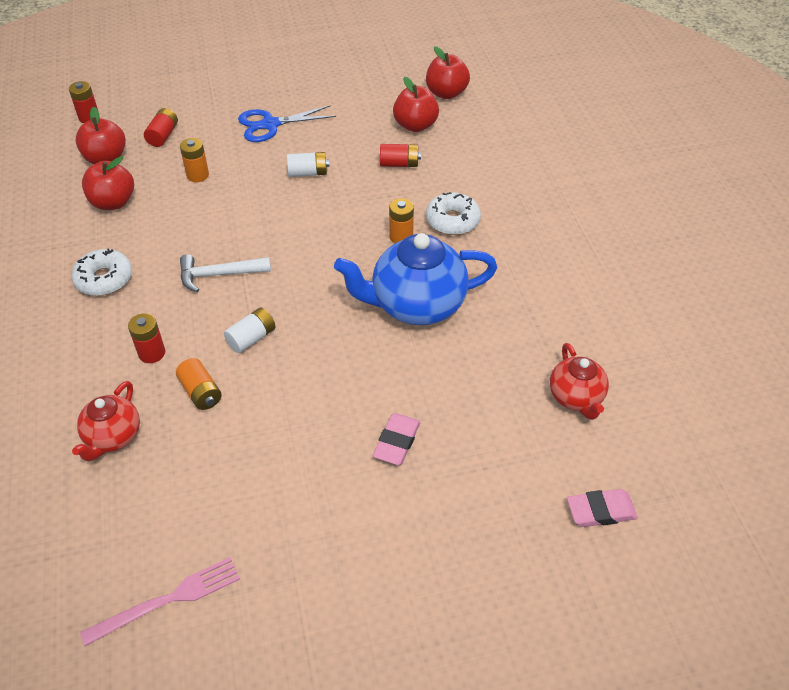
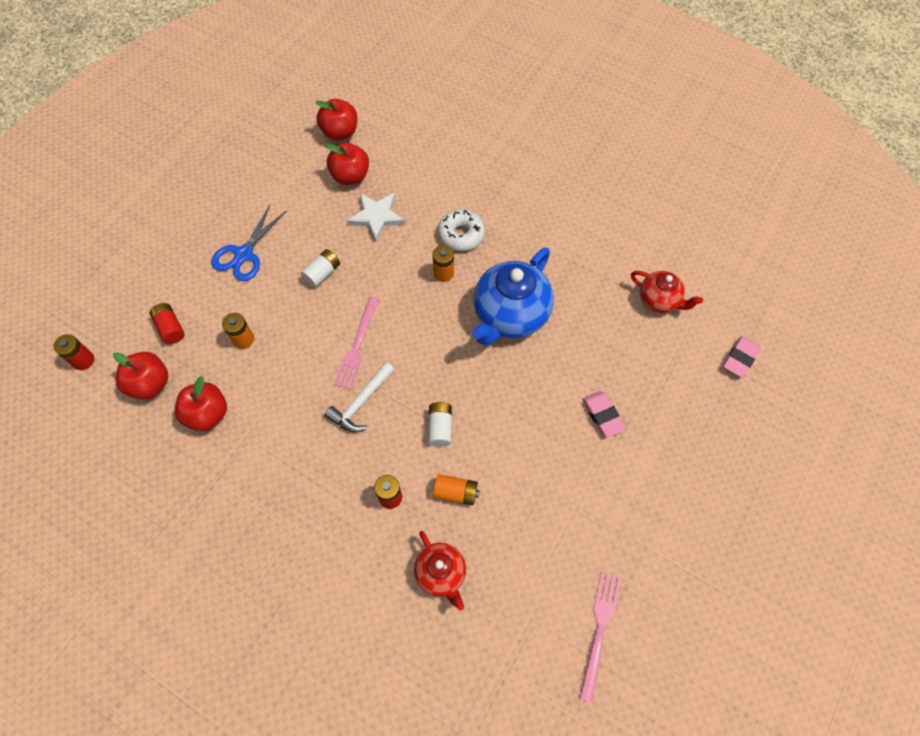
camera: 45 degrees left, 15 degrees up
white donut [71,248,132,296] -> none
red battery [380,144,421,167] -> white star [347,193,405,242]
none -> pink fork [334,297,379,390]

